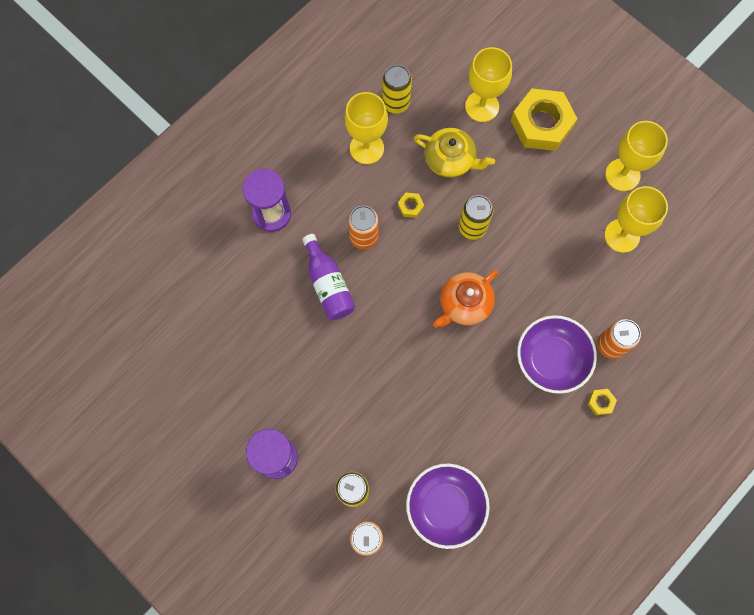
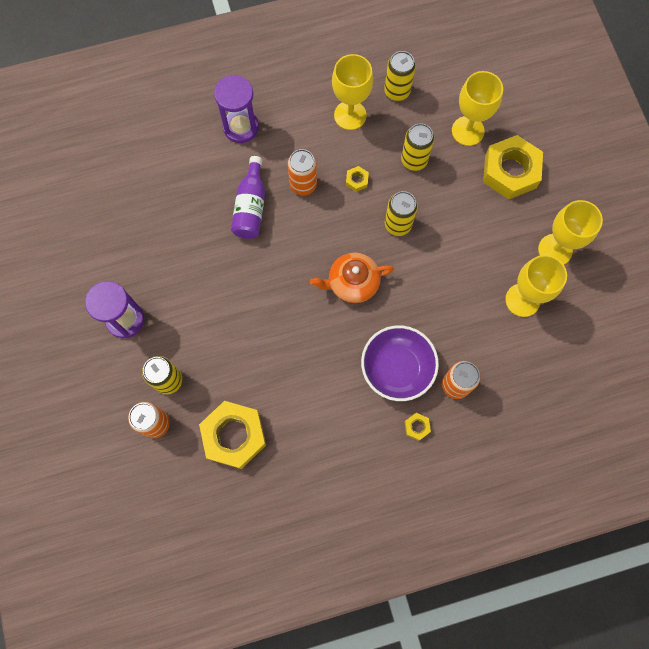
camera: 30 degrees right, 0 degrees up
purple bowl [406,463,490,549] -> yellow nut [199,401,266,469]
yellow teapot [414,128,495,178] -> yellow can [401,123,434,171]

